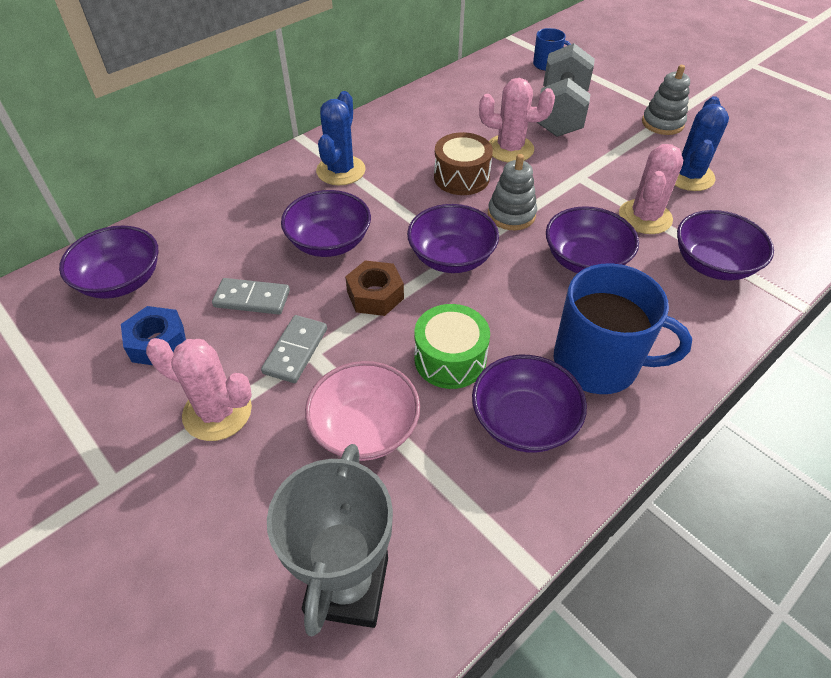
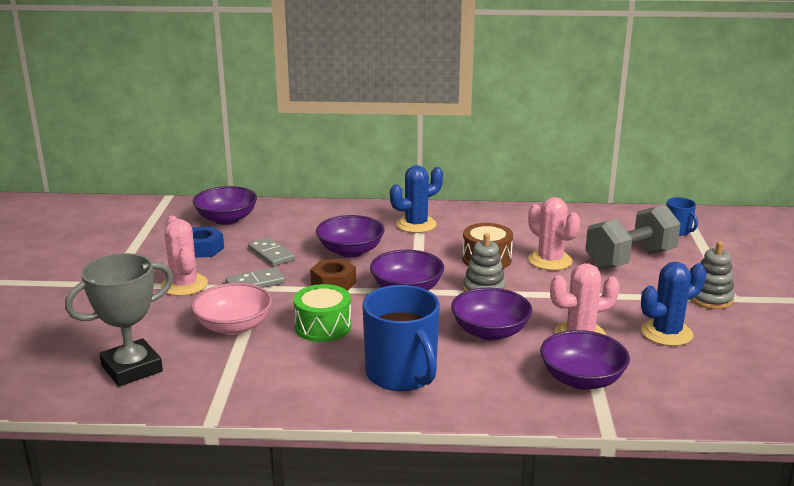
camera: 45 degrees right, 25 degrees down
purple bowl [472,355,587,453] -> none

